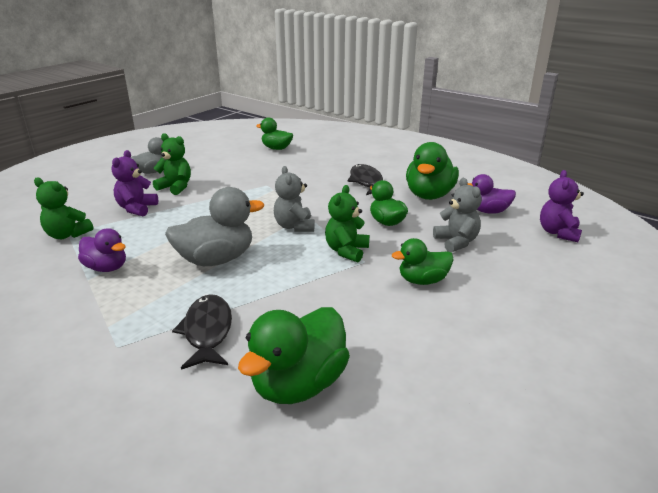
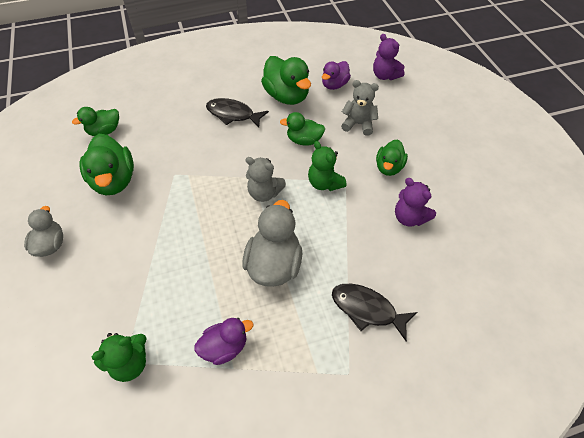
camera: 55 degrees left, 25 degrees up
purple teddy bear [112,150,158,217] -> purple teddy bear moved to [395,178,436,227]
green teddy bear [153,133,191,195] -> none
green duck [238,307,350,404] -> green duck moved to [80,134,134,195]

